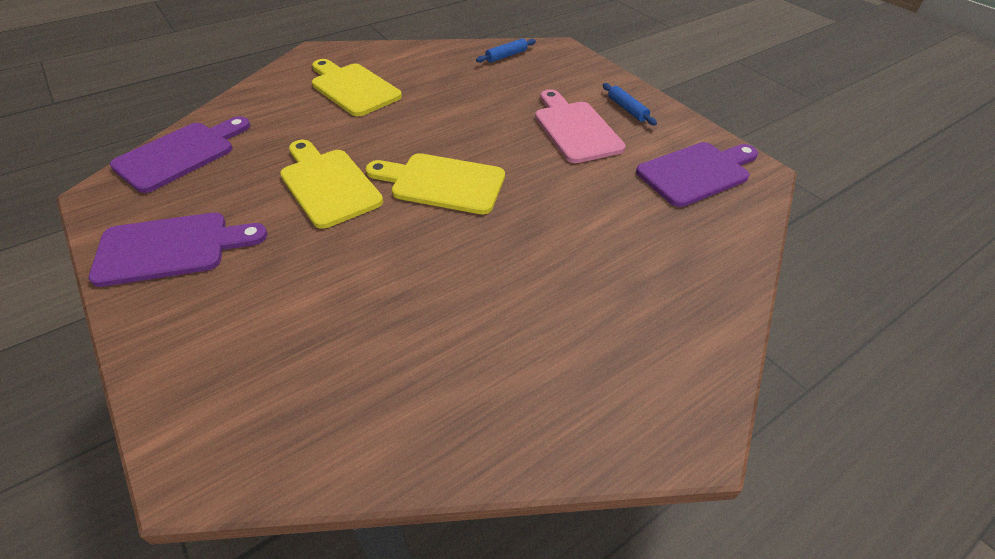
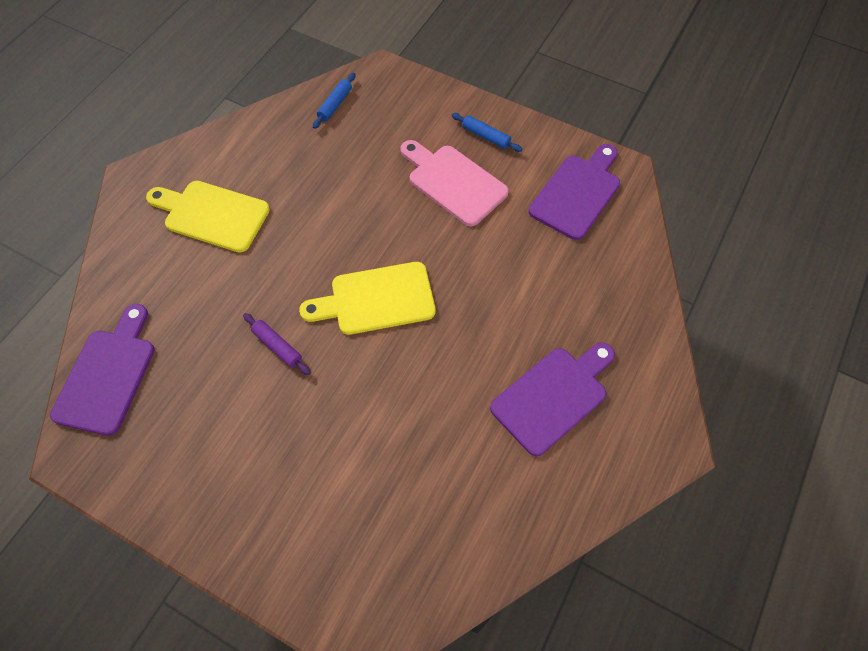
camera: 25 degrees left, 15 degrees up
purple cutting board [89,213,268,287] -> purple cutting board moved to [490,342,615,456]
yellow cutting board [280,140,383,229] -> purple rolling pin [243,313,311,375]

